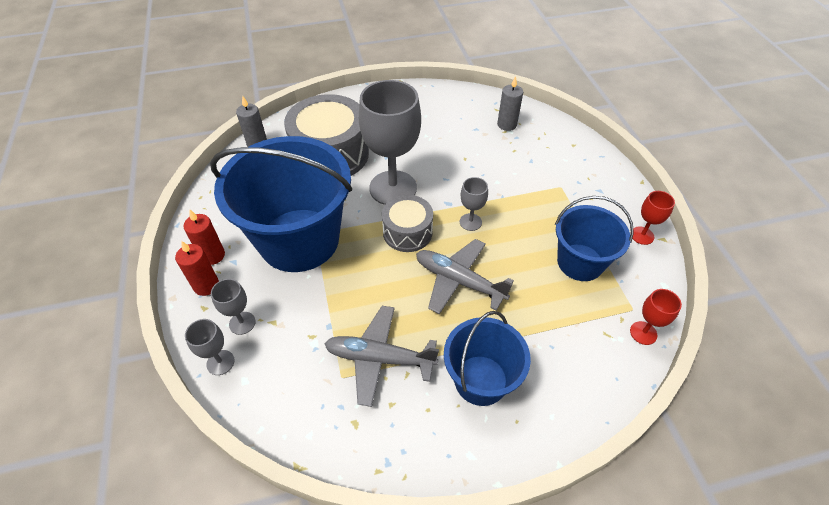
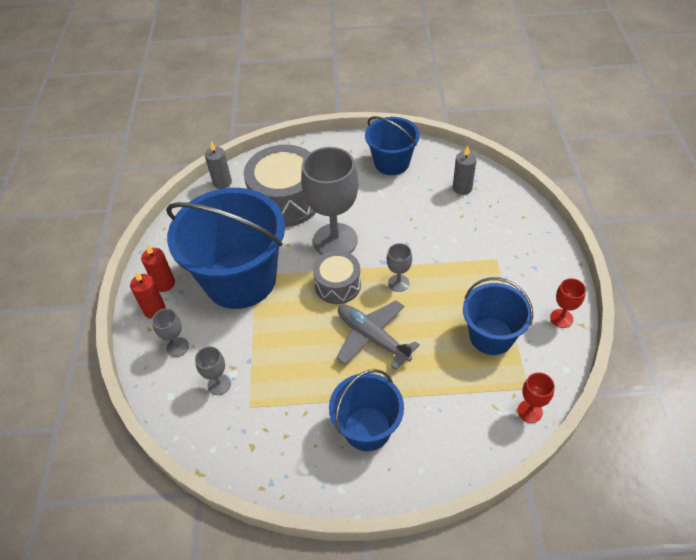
camera: 15 degrees right, 0 degrees up
grey goblet [185,319,235,375] -> grey goblet moved to [195,346,231,395]
grey plane [324,306,439,407] -> none
none -> blue bucket [365,116,420,175]

